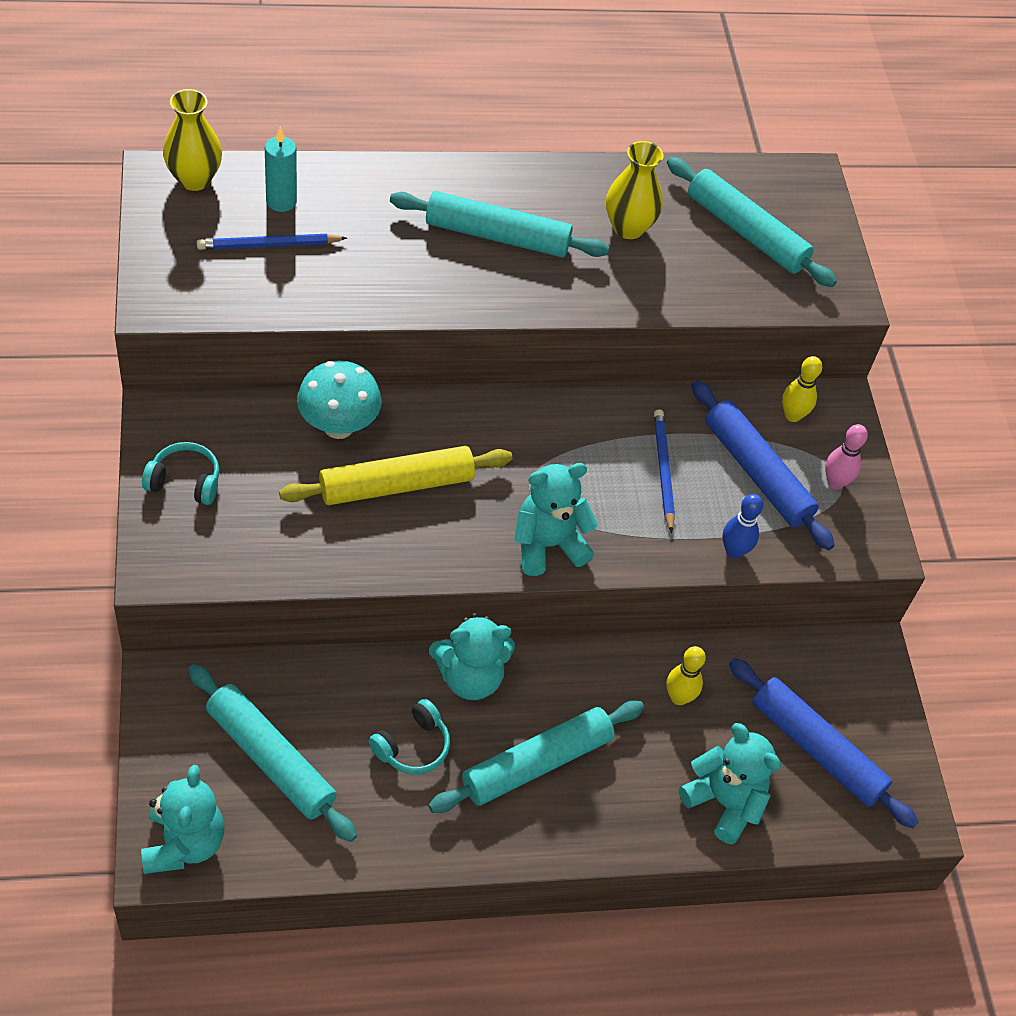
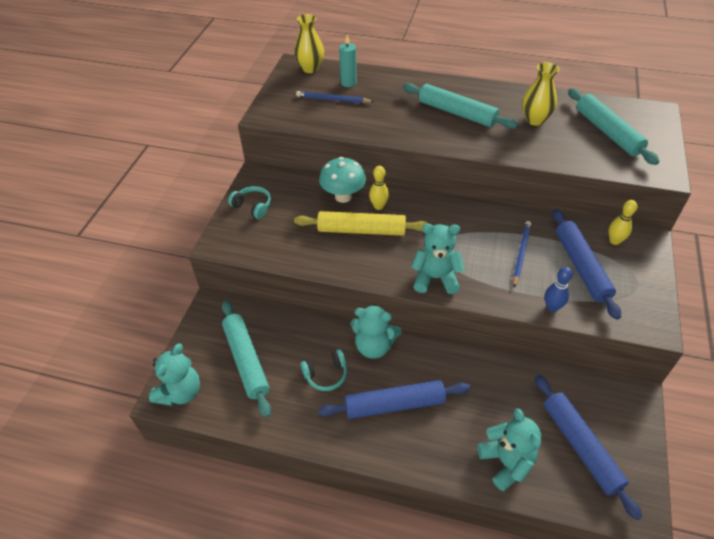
camera: 30 degrees right, 5 degrees down
turquoise rolling pin [428,701,644,813] -> blue rolling pin [318,380,471,419]
yellow bowling pin [666,646,706,705] -> yellow bowling pin moved to [369,166,389,210]
pink bowling pin [825,424,868,489] -> none

